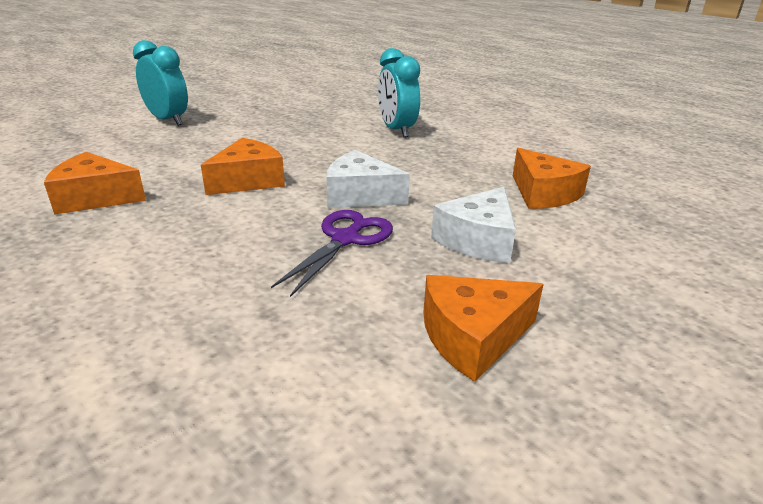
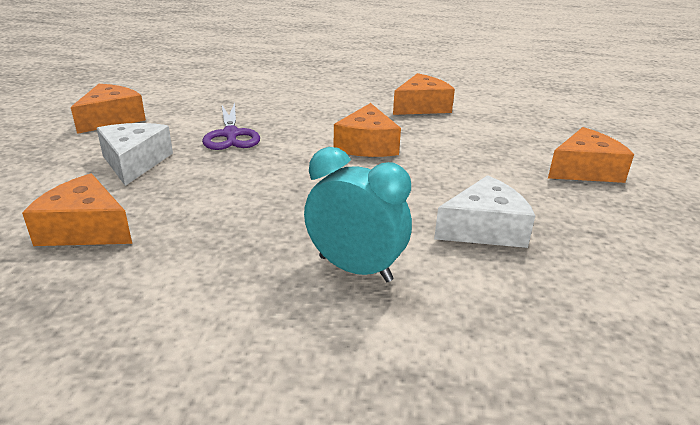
camera: 140 degrees right, 0 degrees up
turquoise clock [133,40,188,126] -> orange cheese [548,127,634,183]
white cheese [326,150,410,208] -> white cheese moved to [434,175,535,248]

